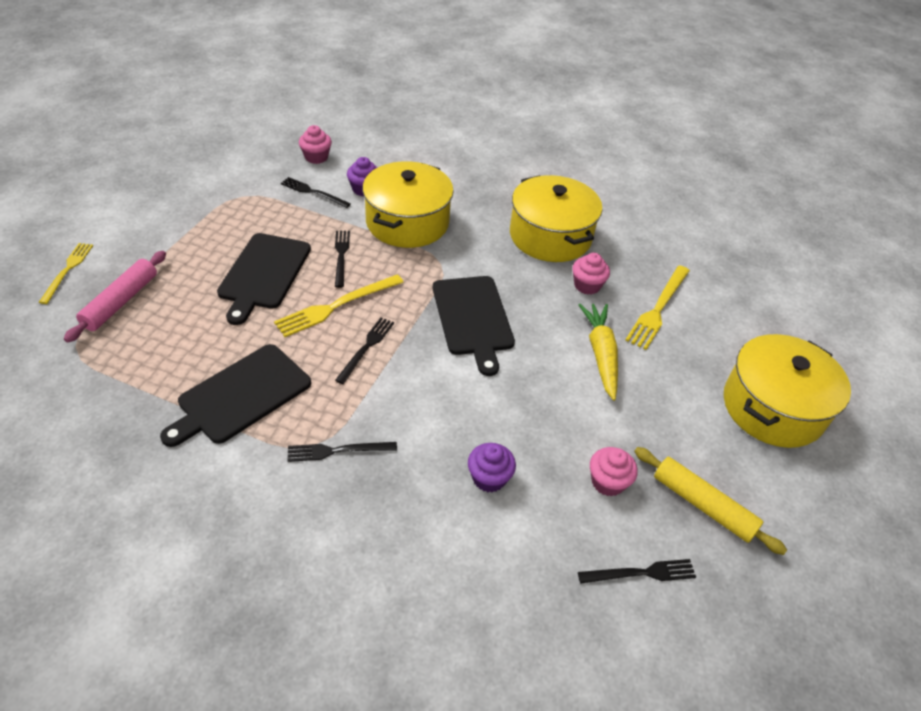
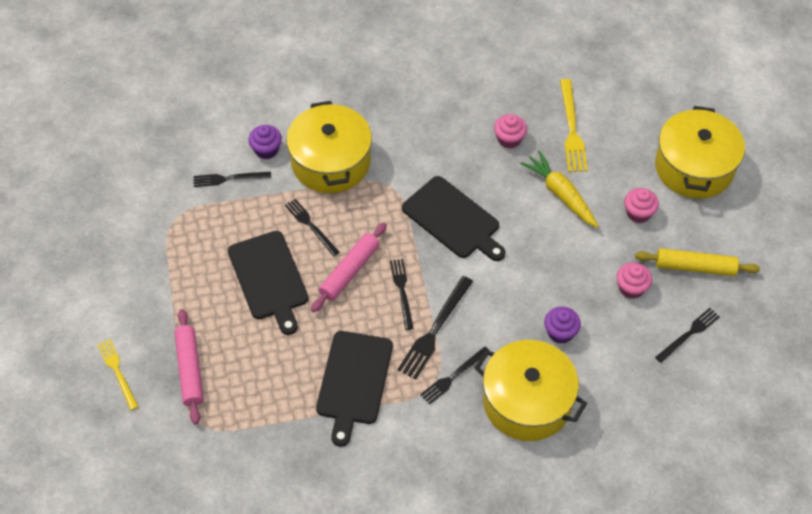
camera: 30 degrees left, 10 degrees up
yellow fork [274,274,404,337] -> pink rolling pin [311,223,387,312]
pink cupcake [299,125,332,164] -> pink cupcake moved to [624,188,659,223]
yellow pot [510,175,602,262] -> yellow pot moved to [474,340,587,441]
none -> black fork [398,276,473,379]

